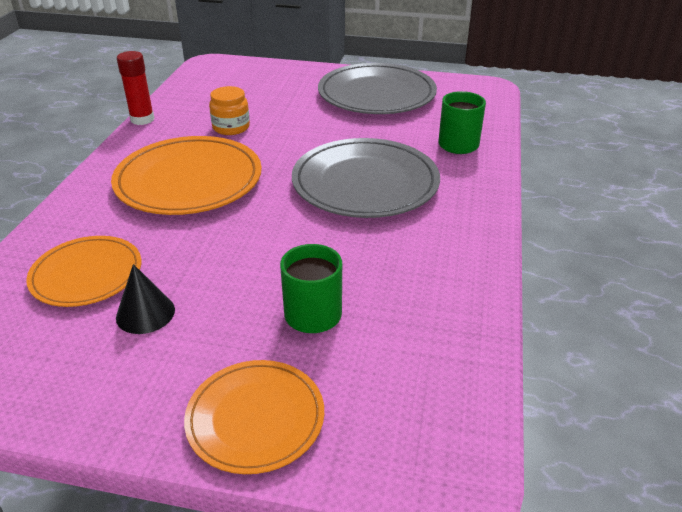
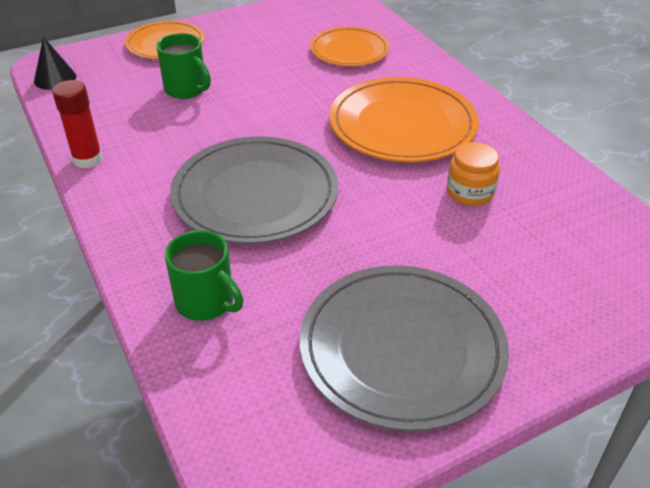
camera: 140 degrees right, 5 degrees up
black cone [116,264,175,334] -> black cone moved to [34,37,77,90]
red glue stick [117,51,155,125] -> red glue stick moved to [52,80,103,168]

